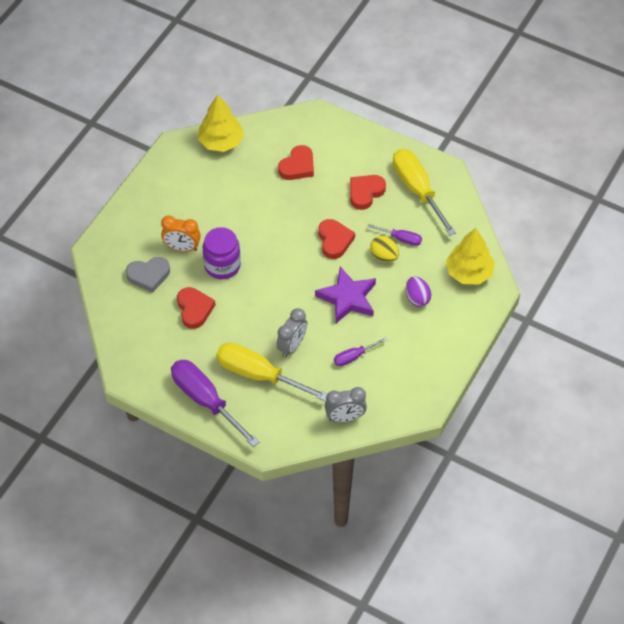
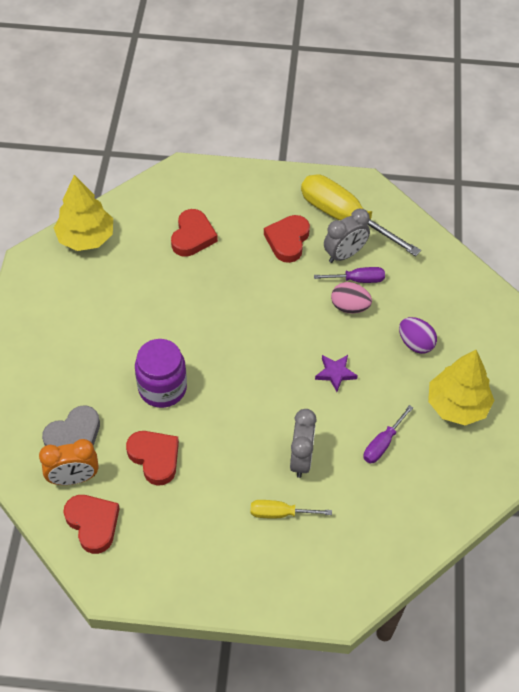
camera: 25 degrees left, 0 degrees up
orange clock [161,216,201,252] -> orange clock moved to [39,439,99,485]
purple screwdriver [171,360,259,447] -> none
yellow screwdriver [216,342,327,401] -> yellow screwdriver [250,500,332,518], size x0.49
purple star [315,267,376,324] -> purple star [315,355,358,392], size x0.52
red heart [318,219,355,259] -> red heart moved to [63,495,120,554]
grey clock [325,387,367,422] -> grey clock moved to [324,208,370,263]
yellow egg [370,236,399,262] -> pink egg [331,282,372,313]
yellow tree [446,228,495,285] -> yellow tree moved to [428,350,494,425]

